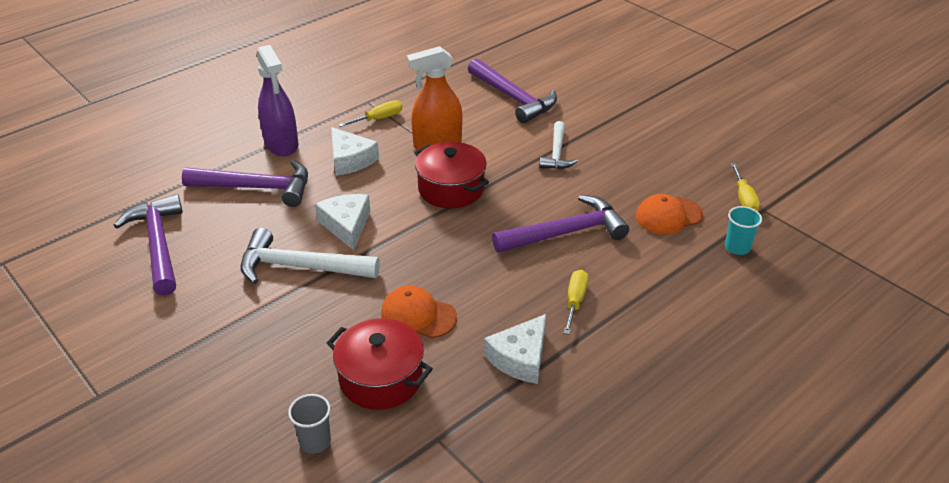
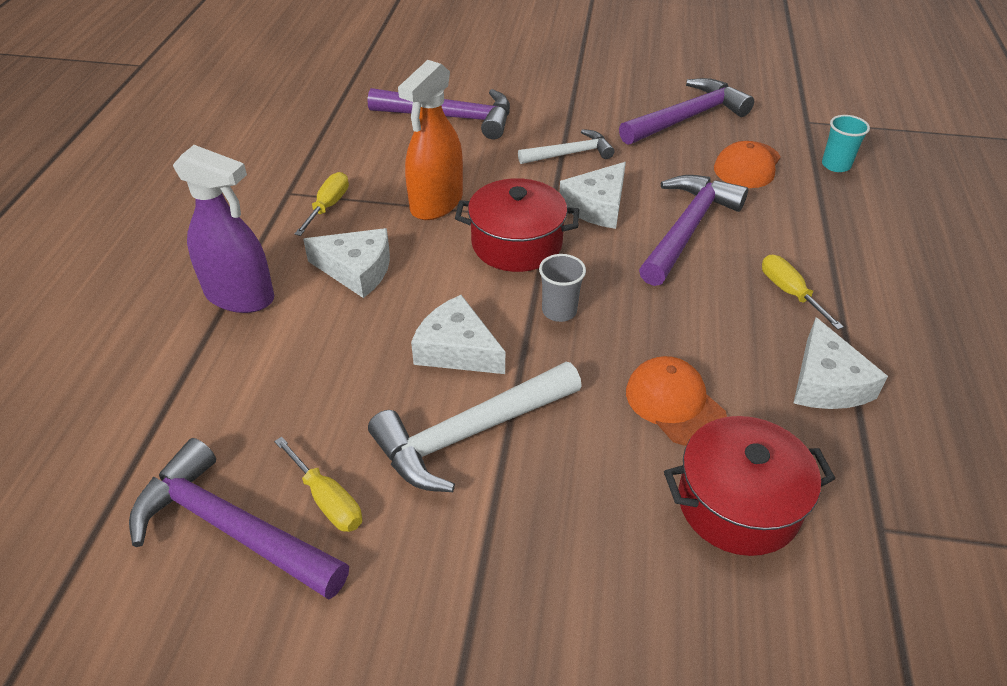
camera: 40 degrees left, 5 degrees up
purple hammer [182,160,308,207] -> purple hammer moved to [619,78,754,145]
grey cup [288,394,331,454] -> grey cup moved to [539,254,586,322]
orange cap [381,285,457,338] -> orange cap turned 75 degrees clockwise [626,356,727,446]
white hammer [539,121,578,169] -> white hammer turned 75 degrees counterclockwise [518,129,614,164]
yellow screwdriver [731,163,760,211] -> yellow screwdriver moved to [274,437,362,532]
none -> white cheese [559,162,626,229]

